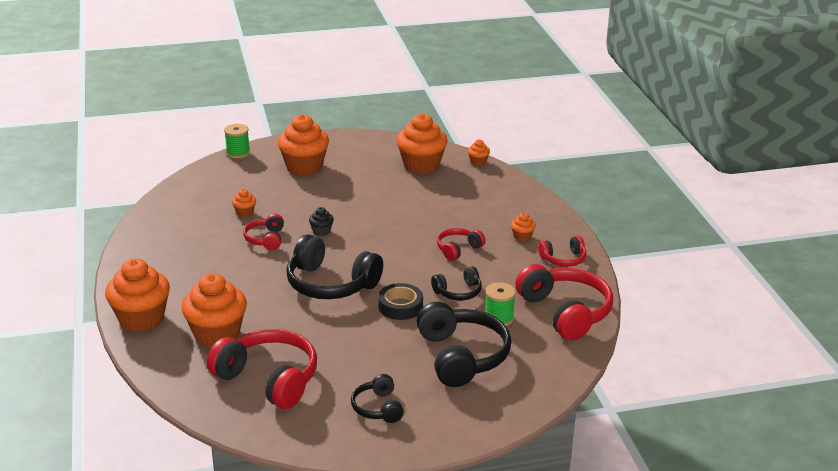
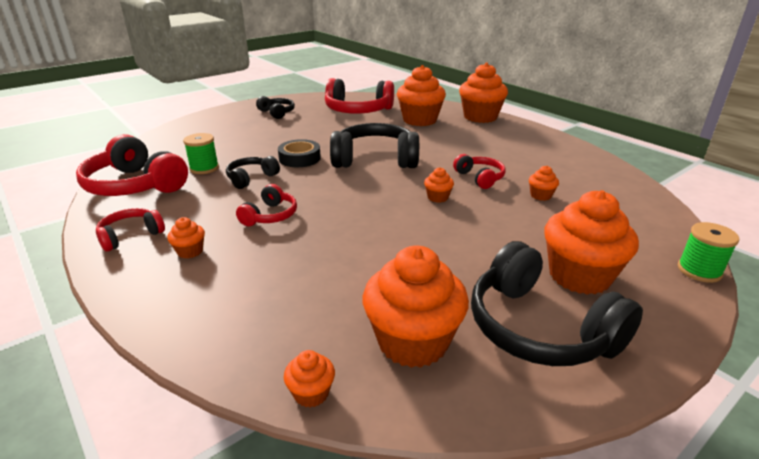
camera: 155 degrees right, 0 degrees up
black cupcake [309,207,334,236] -> orange cupcake [424,167,454,203]
black headphones [416,302,511,387] -> black headphones moved to [471,241,643,366]

